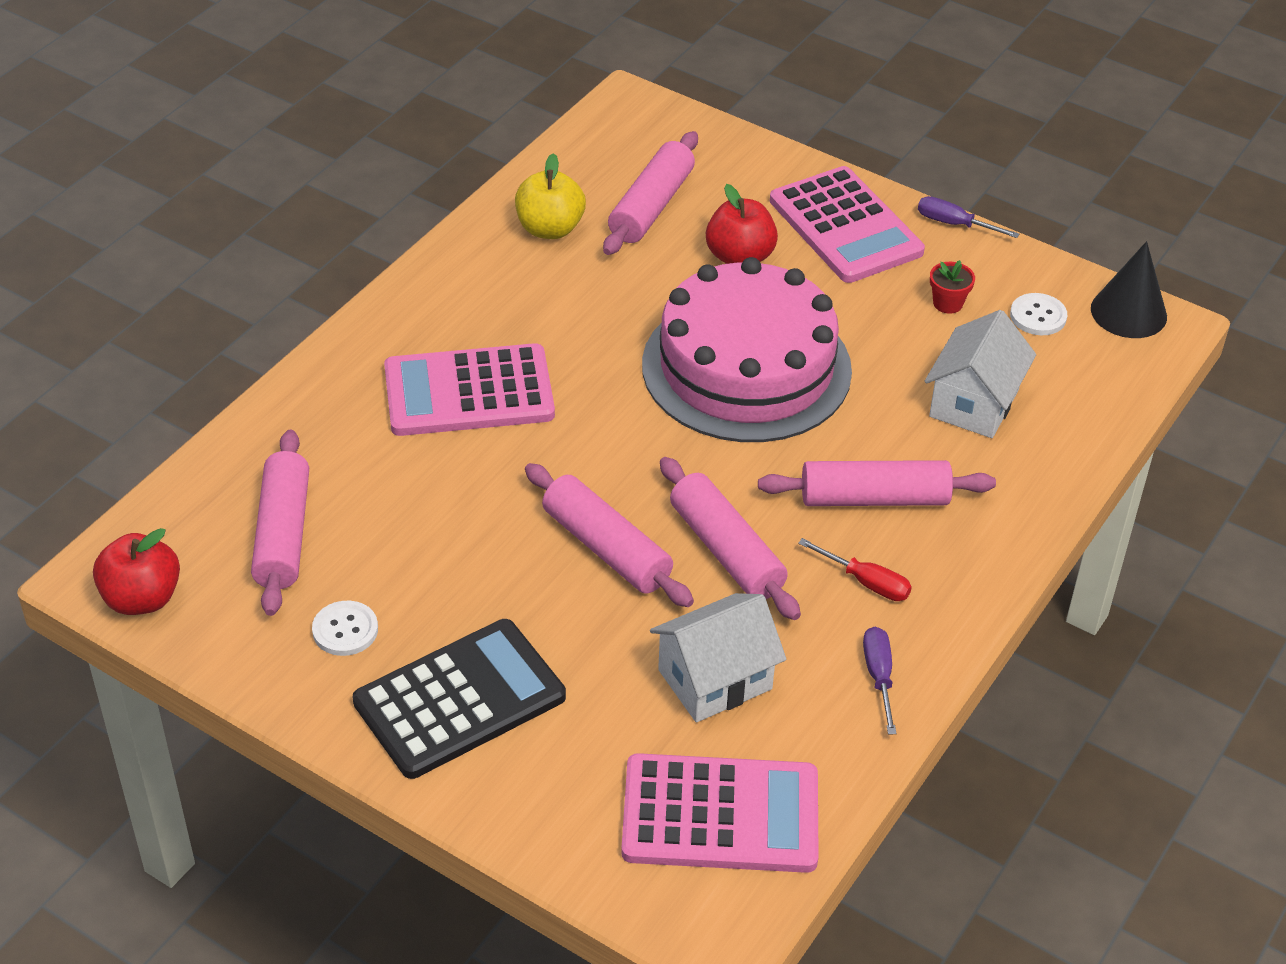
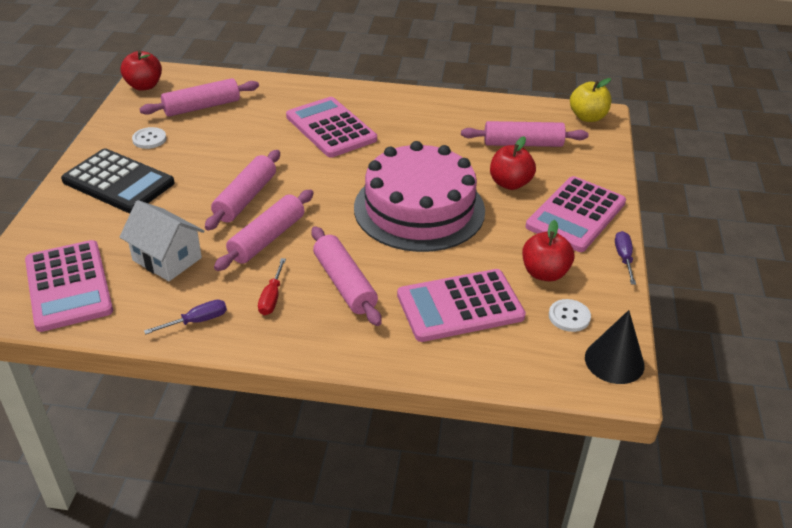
camera: 65 degrees right, 5 degrees down
yellow apple [515,153,586,239] -> yellow apple moved to [570,78,611,122]
white house [925,310,1036,438] -> pink calculator [397,269,526,342]
red flower pot [930,260,975,314] -> red apple [522,220,574,281]

